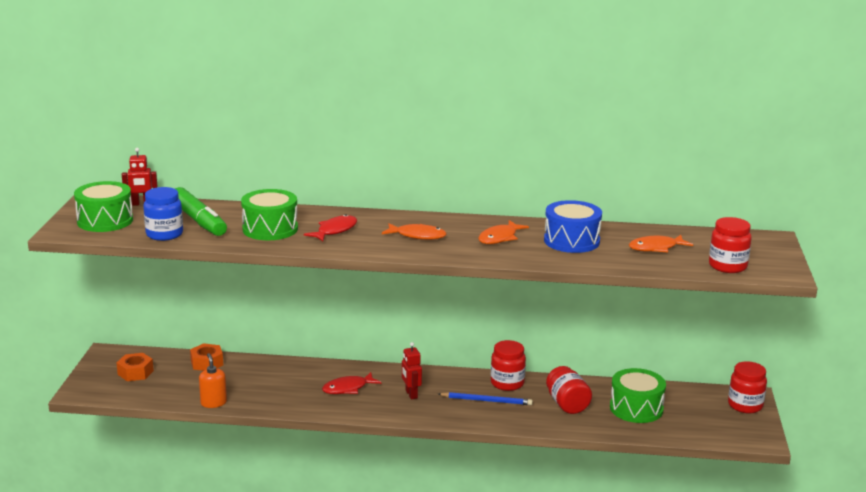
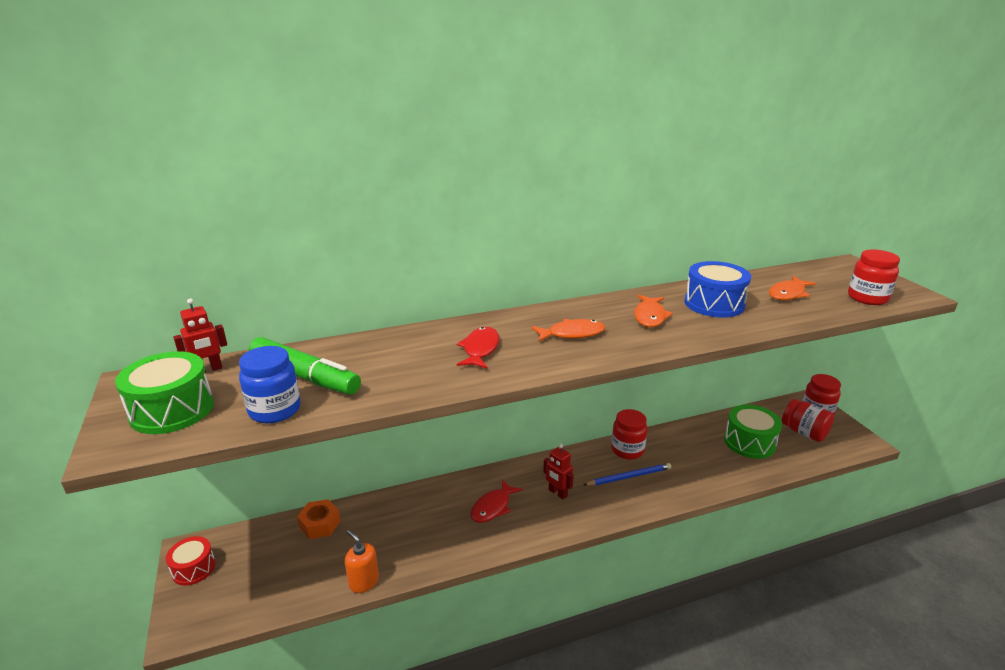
camera: 25 degrees left, 5 degrees up
orange nut [117,353,154,381] -> none
green drum [241,189,298,240] -> none
red jar [546,366,592,414] -> red jar moved to [782,399,834,442]
none -> red drum [166,536,216,585]

